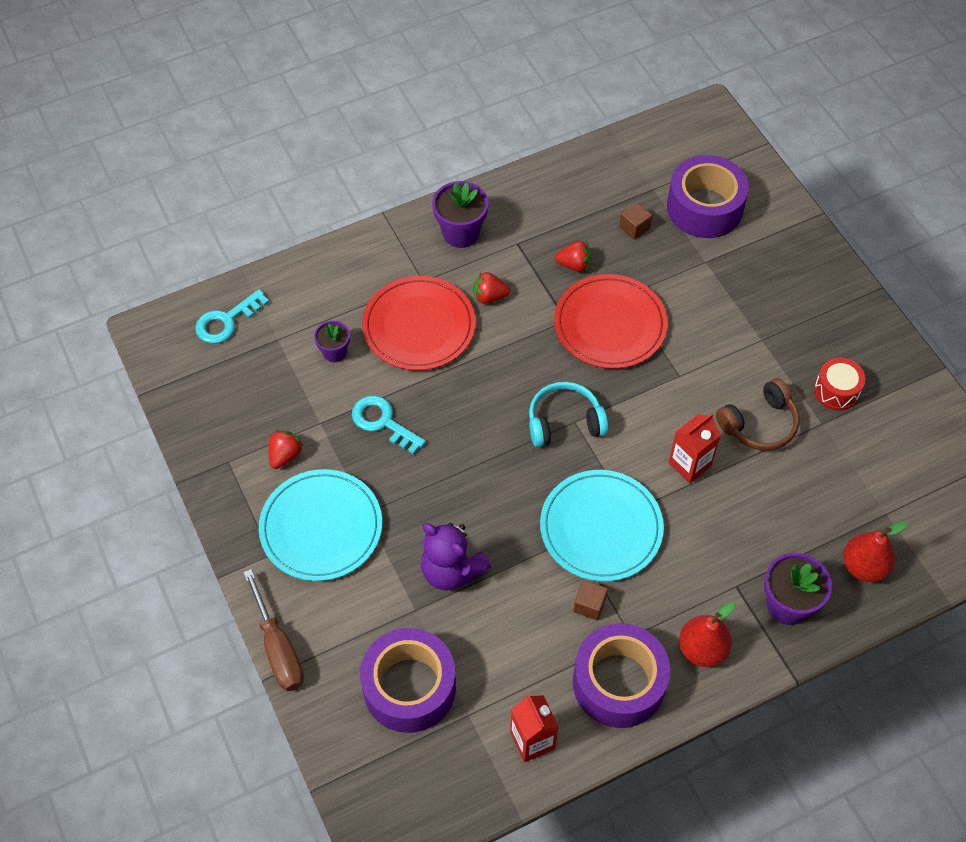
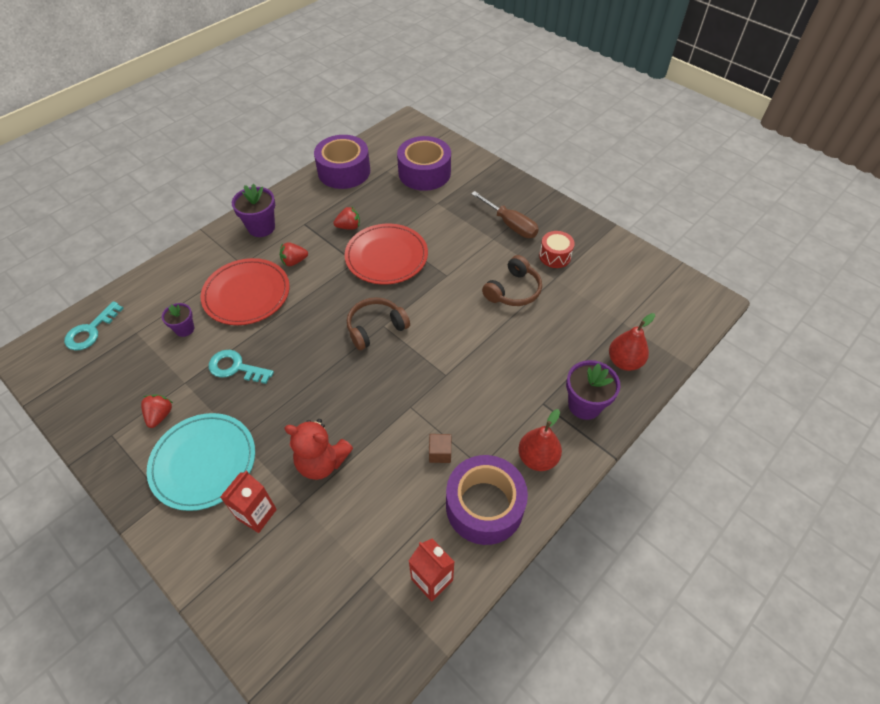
camera: 20 degrees left, 5 degrees down
brown screwdriver [243,569,304,691] -> brown screwdriver moved to [471,191,539,238]
purple tape [360,628,456,733] -> purple tape moved to [314,135,370,189]
purple teddy bear [421,523,491,591] -> red teddy bear [284,419,353,480]
turquoise headphones [529,382,608,447] -> brown headphones [347,297,410,350]
turquoise plate [540,470,664,582] -> none
brown cube [619,202,652,240] -> none
red carton [668,413,721,483] -> red carton moved to [220,471,277,533]

